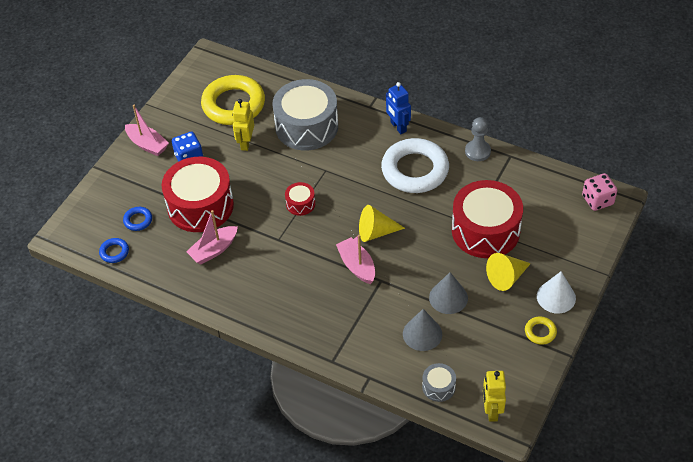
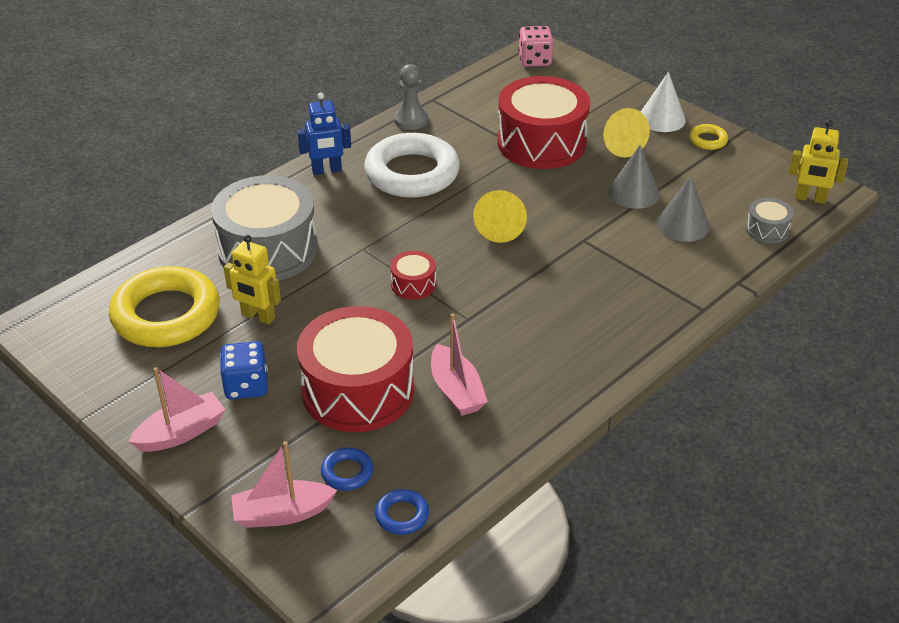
camera: 75 degrees left, 10 degrees down
pink boat [336,235,375,284] -> pink boat moved to [231,441,337,528]

